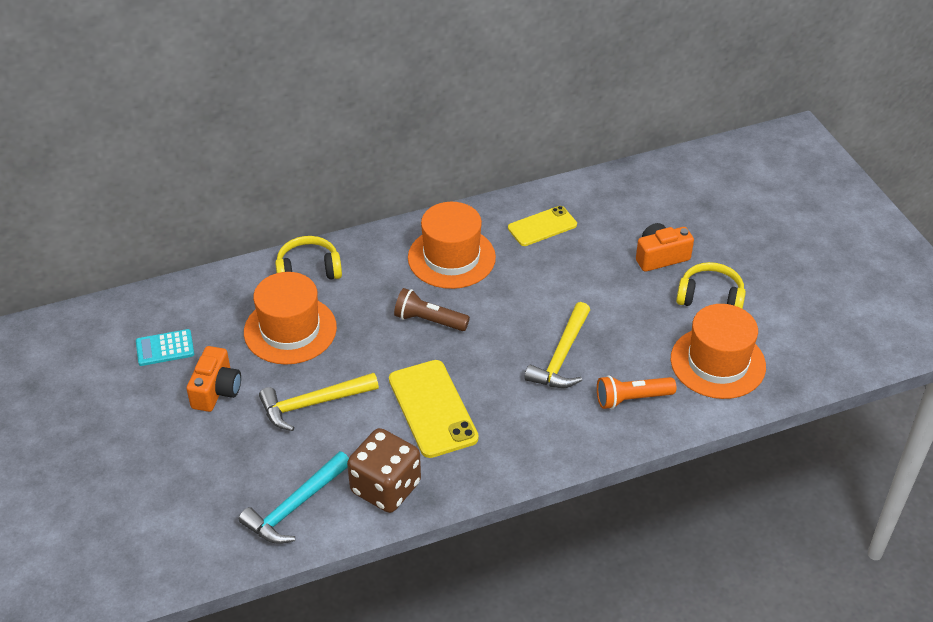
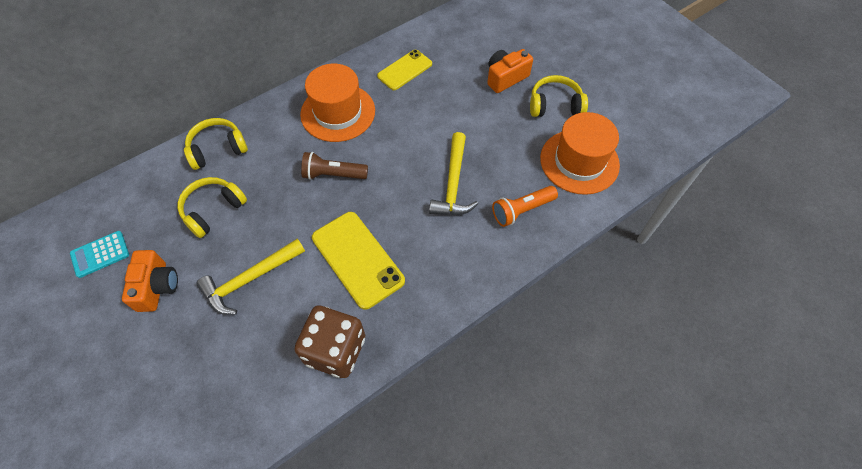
camera: 15 degrees left, 15 degrees up
turquoise hammer [239,451,349,544] -> none
orange hat [244,272,337,365] -> yellow headphones [177,177,247,238]

